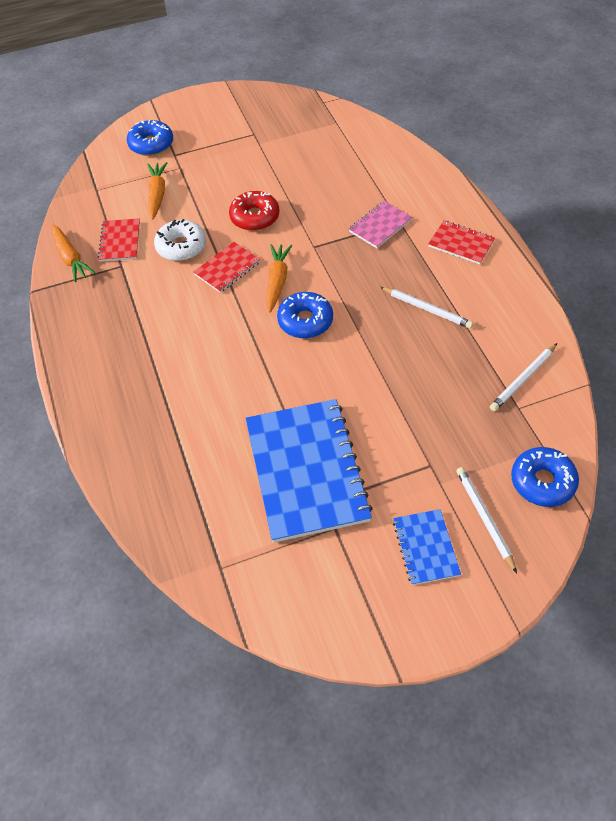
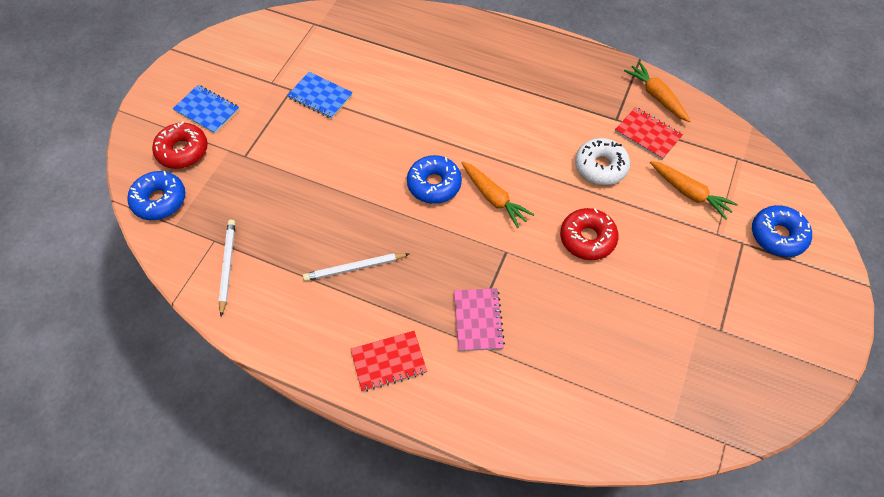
camera: 130 degrees right, 5 degrees up
orange carrot [52,225,95,282] -> orange carrot turned 45 degrees clockwise [624,62,690,122]
red notebook [194,242,260,293] -> none
blue notebook [245,399,373,543] -> blue notebook [287,72,353,119], size x0.48
white pencil [456,467,517,573] -> red donut [152,121,208,169]

